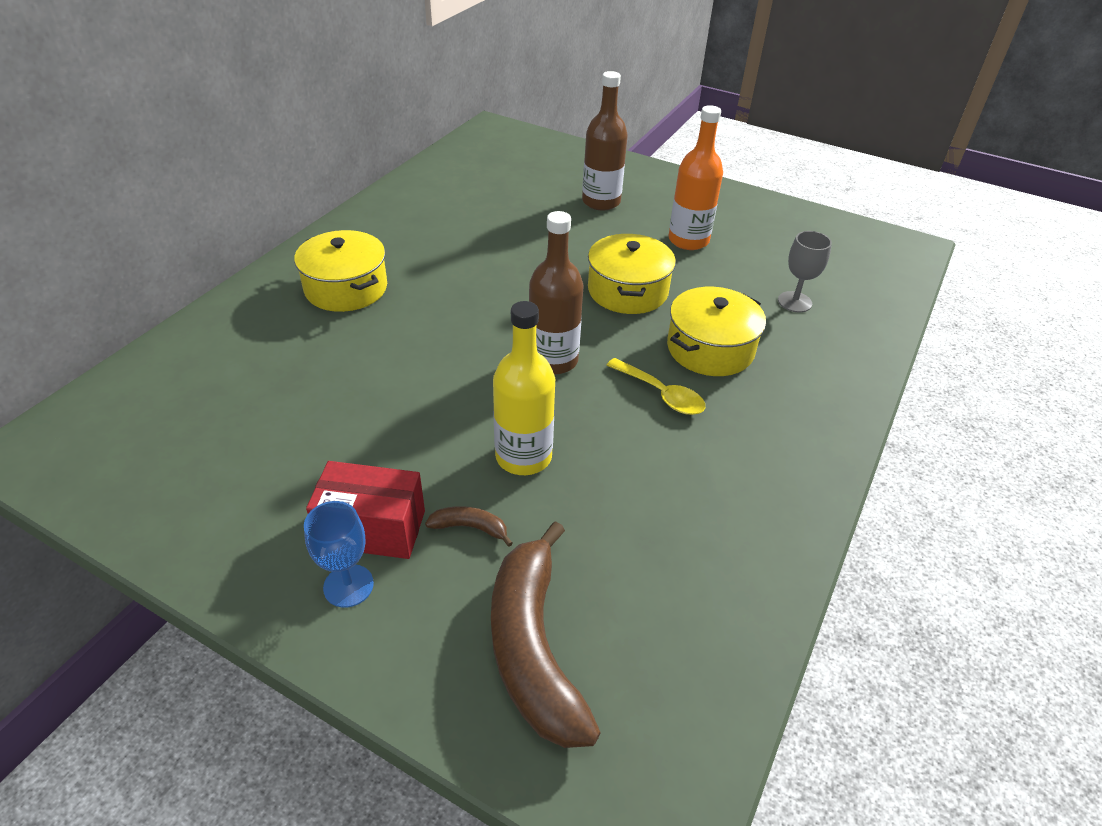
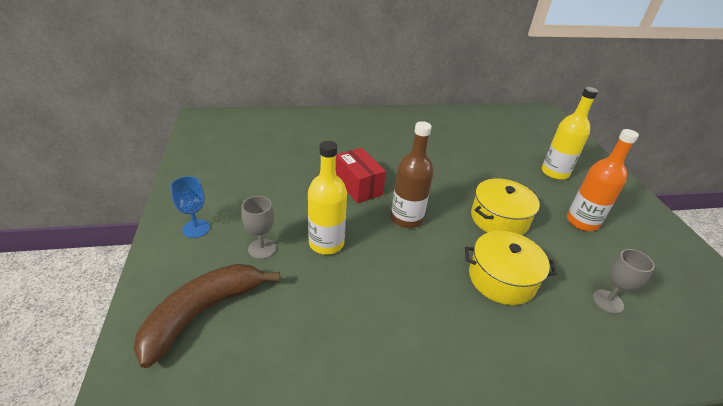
camera: 50 degrees right, 5 degrees down
yellow pot [294,230,387,312] -> none
red box [306,461,425,559] -> red box moved to [336,148,386,203]
brown banana [425,506,513,547] -> grey goblet [242,196,276,259]
brown bottle [582,71,628,210] -> yellow bottle [542,87,598,180]
yellow spoon [607,358,705,415] -> none

